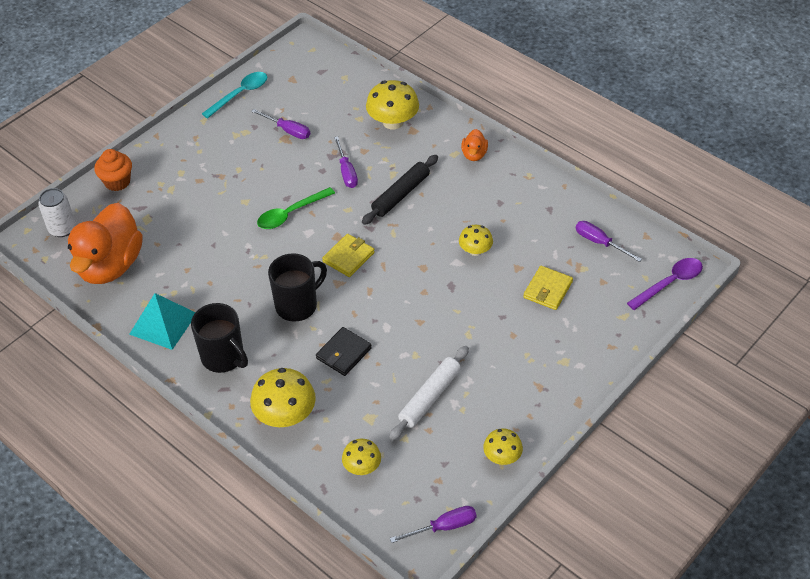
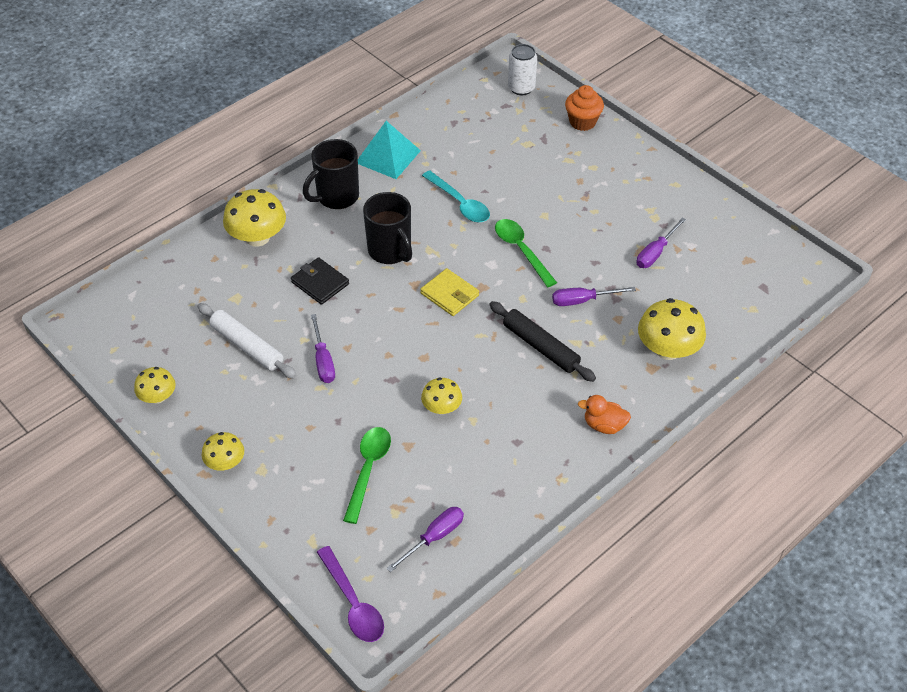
camera: 95 degrees right, 0 degrees up
orange duck [68,203,143,284] -> none
turquoise spoon [202,72,267,119] -> turquoise spoon moved to [422,170,490,222]
yellow mushroom [342,439,381,475] -> yellow mushroom moved to [202,432,244,471]
purple screwdriver [390,506,477,543] -> purple screwdriver moved to [311,314,335,383]
yellow wallet [523,266,573,310] -> green spoon [343,427,391,524]

